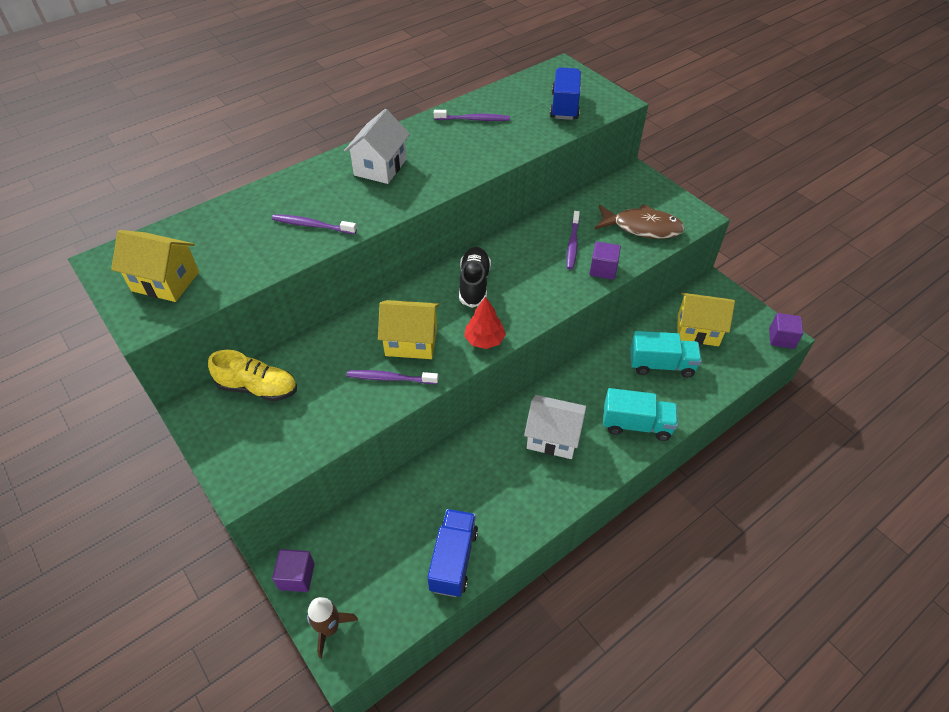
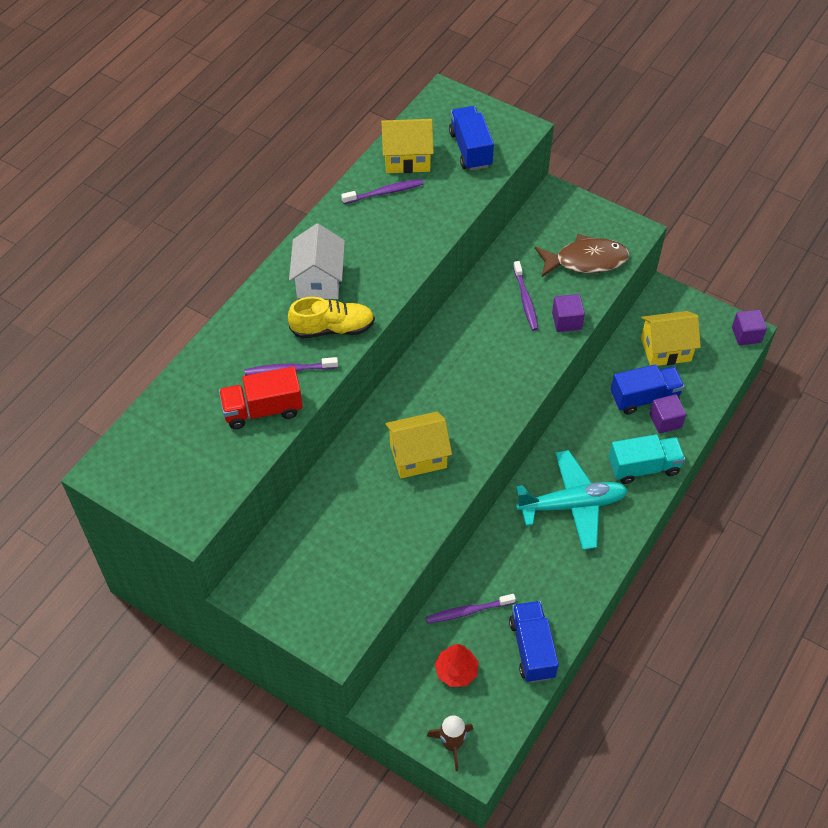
camera: 20 degrees left, 5 degrees up
yellow house [111,230,199,302] -> yellow house moved to [381,119,434,173]
yellow shoe [208,350,297,401] -> yellow shoe moved to [288,297,375,339]
purple cube [272,549,315,592] -> purple cube moved to [650,394,686,433]
purple toothbrush [347,370,438,384] -> purple toothbrush moved to [426,594,516,623]
black shoe [459,247,491,308] -> none
red tree [464,297,506,349] -> red tree moved to [435,644,478,687]
white house [524,395,586,459] -> turquoise plane [516,450,628,550]
turquoise truck [630,331,702,378] -> blue truck [611,364,685,415]
none -> red truck [219,367,303,429]

